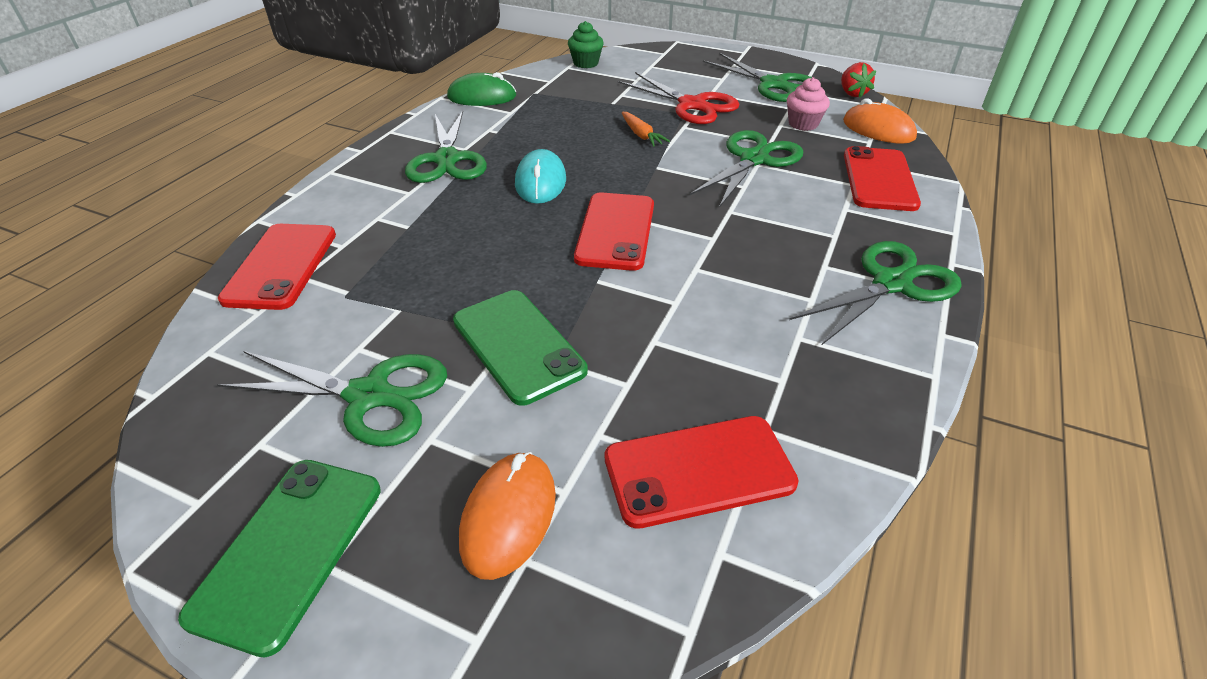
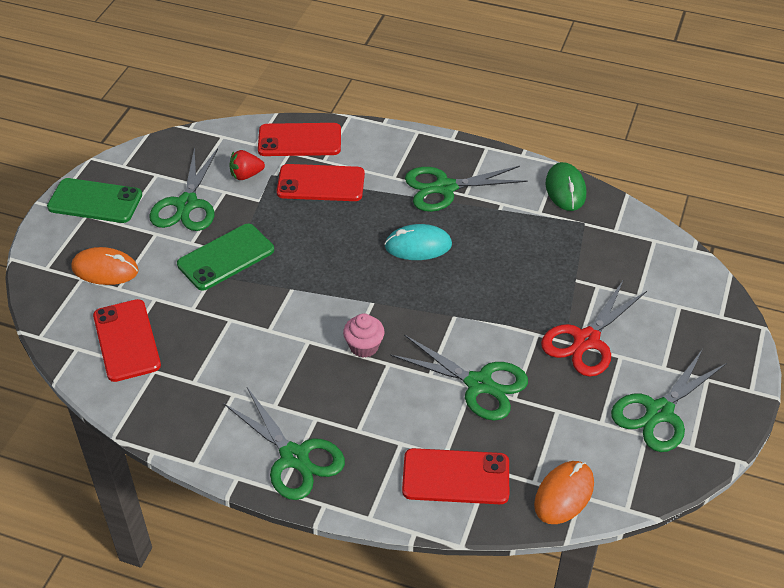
camera: 85 degrees right, 5 degrees up
green cupcake [568,21,604,68] -> none
red phone [574,193,654,271] -> red phone moved to [277,164,365,201]
orange carrot [622,112,670,147] -> none
pink cupcake [787,77,830,131] -> pink cupcake moved to [343,313,385,358]
red strawberry [841,62,876,98] -> red strawberry moved to [229,150,265,180]

